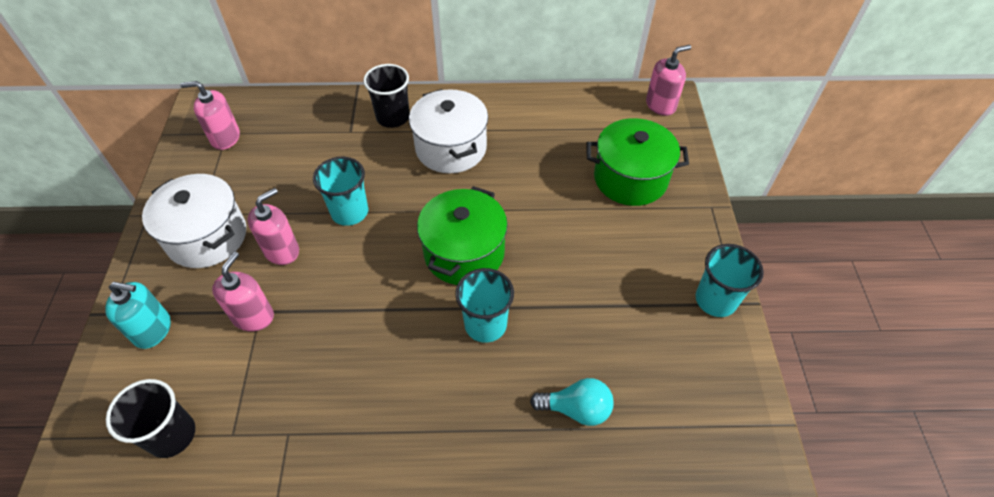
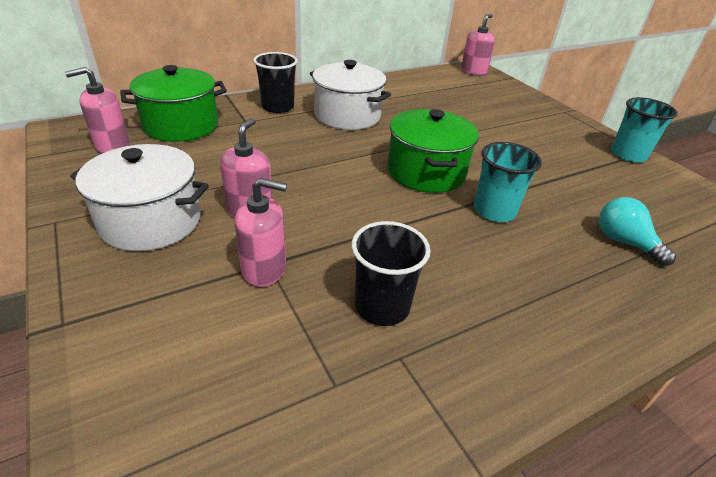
camera: 30 degrees left, 15 degrees down
turquoise soap dispenser [105,282,171,349] -> none
black cup [106,379,195,458] -> black cup moved to [351,221,430,326]
pink soap dispenser [212,252,274,331] -> pink soap dispenser turned 105 degrees clockwise [235,178,287,287]
turquoise cup [313,157,368,226] -> none
turquoise light bulb [530,378,614,426] -> turquoise light bulb turned 105 degrees counterclockwise [599,197,676,266]
green pot [587,118,689,206] -> green pot moved to [120,65,227,142]

